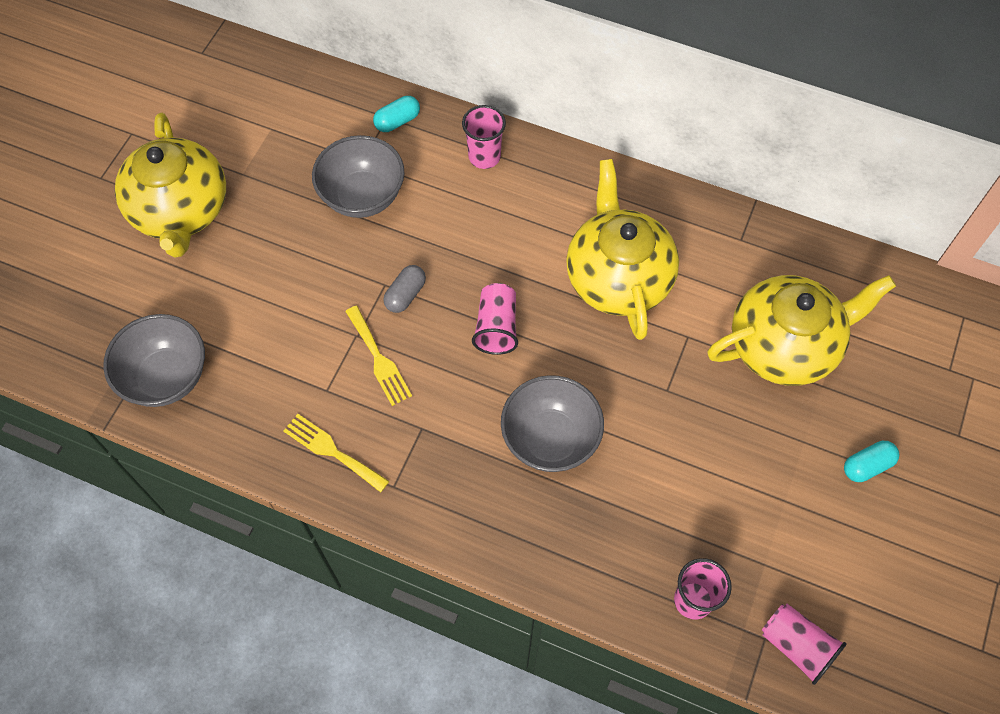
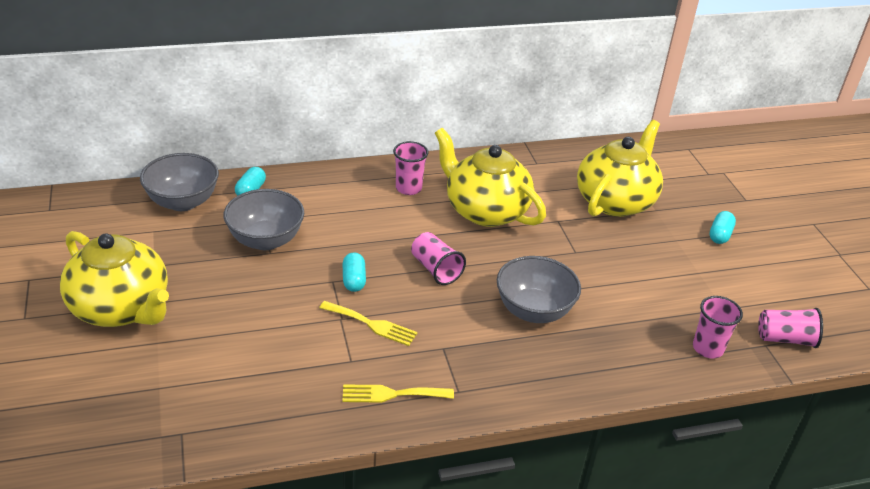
camera: 40 degrees left, 25 degrees down
grey bowl [103,314,205,407] -> grey bowl moved to [140,153,219,211]
grey capsule [383,265,426,313] -> turquoise capsule [342,252,366,292]
pink cup [462,105,506,169] -> pink cup moved to [393,141,428,195]

